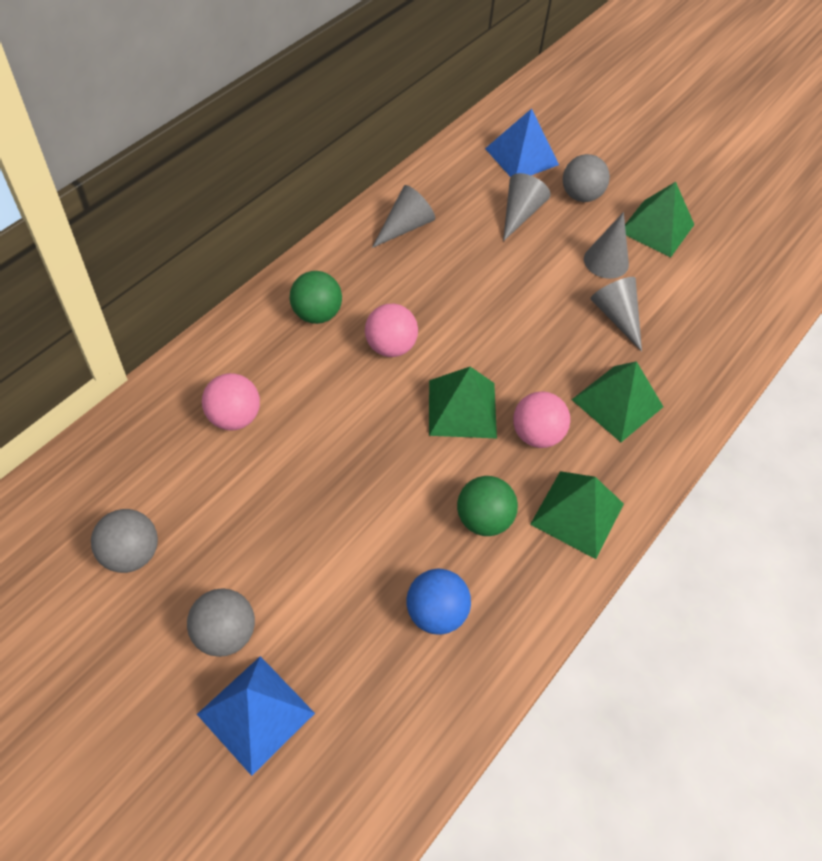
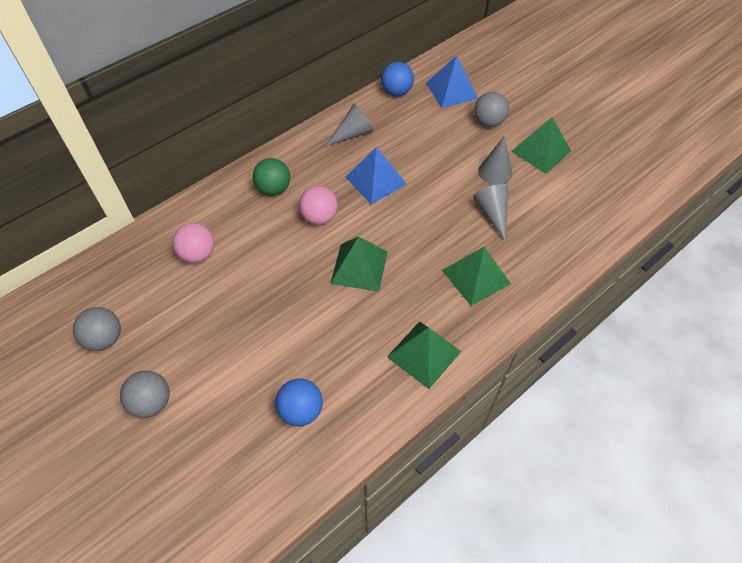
camera: 15 degrees right, 0 degrees up
blue pyramid [197,656,315,776] -> blue pyramid moved to [346,147,407,204]
green ball [457,476,518,536] -> none
grey cone [503,173,551,241] -> none
pink ball [513,391,570,448] -> none
none -> blue ball [381,62,414,96]

